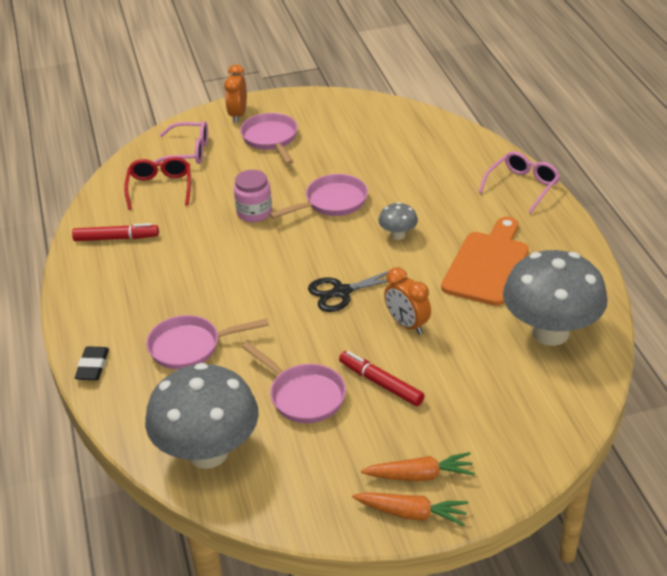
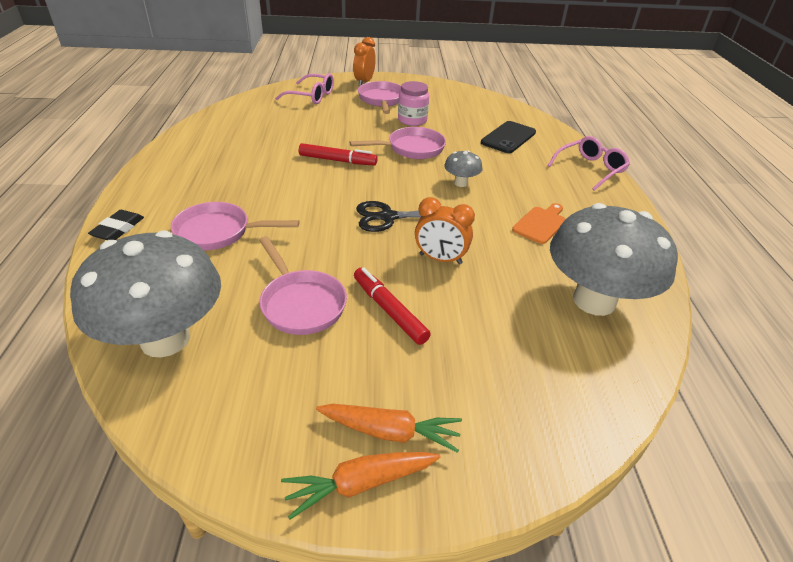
camera: 10 degrees right, 0 degrees up
red marker [72,223,159,241] -> red marker moved to [299,143,377,166]
red glasses [124,157,191,210] -> none
pink jar [234,170,272,222] -> pink jar moved to [398,81,429,126]
orange carrot [352,492,468,526] -> orange carrot turned 135 degrees clockwise [281,452,440,520]
orange clock [384,267,431,335] -> orange clock turned 45 degrees counterclockwise [415,197,475,264]
orange cutting board [441,217,529,306] -> orange cutting board [512,203,566,244], size x0.54
none -> black phone [481,121,536,153]

